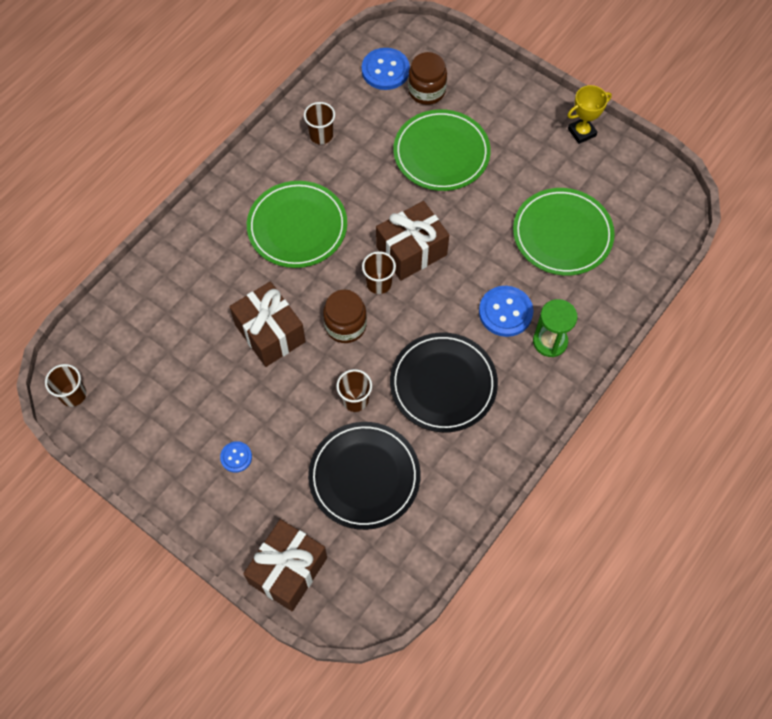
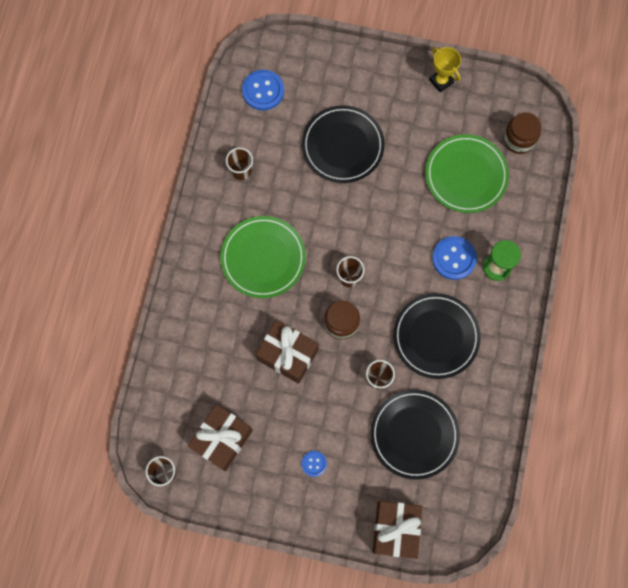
camera: 25 degrees left, 10 degrees up
brown gift [376,201,449,281] -> brown gift moved to [188,404,253,471]
green plate [393,109,491,191] -> black plate [302,105,385,183]
brown jar [408,52,447,105] -> brown jar moved to [503,112,541,154]
yellow trophy [567,85,612,144] -> yellow trophy turned 75 degrees counterclockwise [429,47,461,92]

